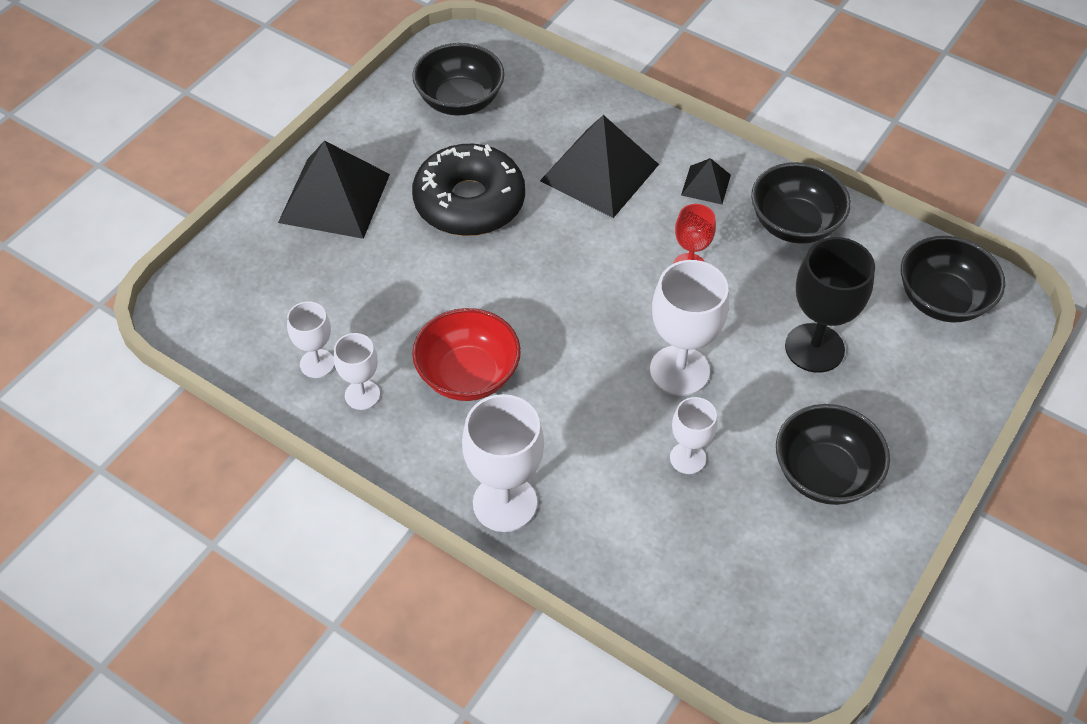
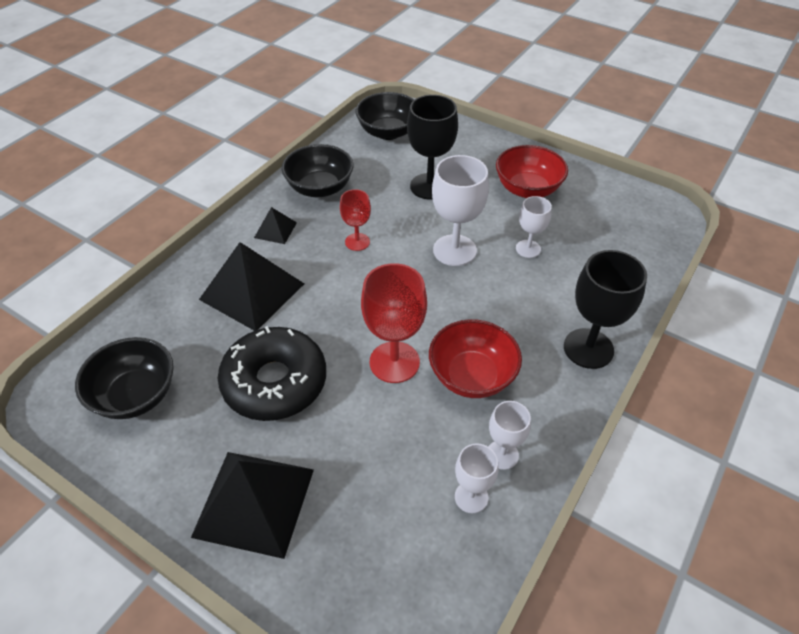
camera: 90 degrees left, 5 degrees down
white goblet [462,394,544,532] -> black goblet [564,250,647,369]
black bowl [776,404,890,505] -> red bowl [496,145,568,198]
none -> red goblet [361,263,427,383]

